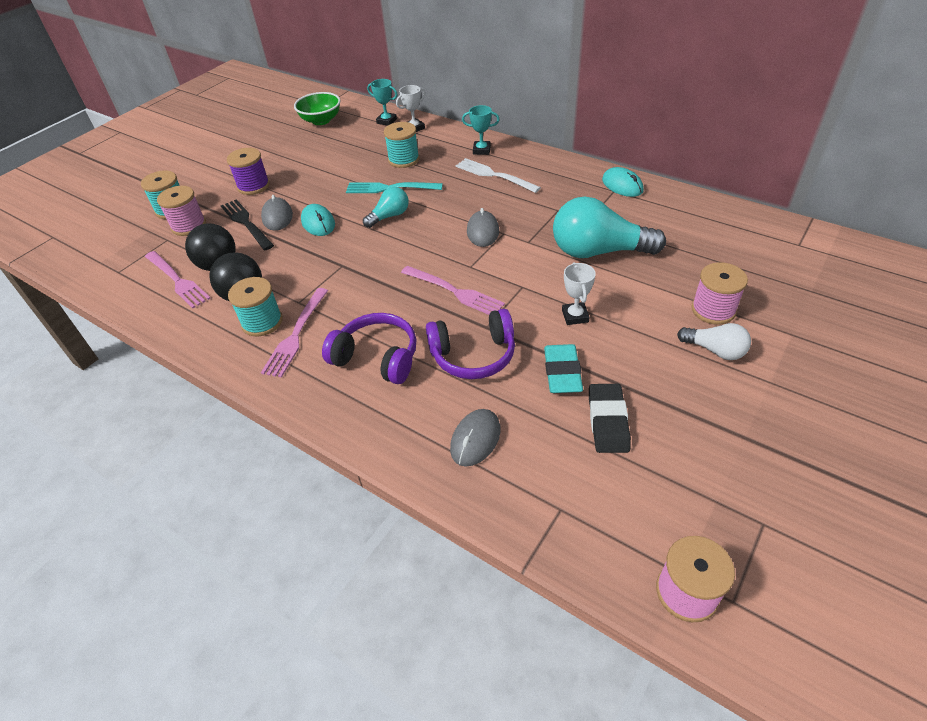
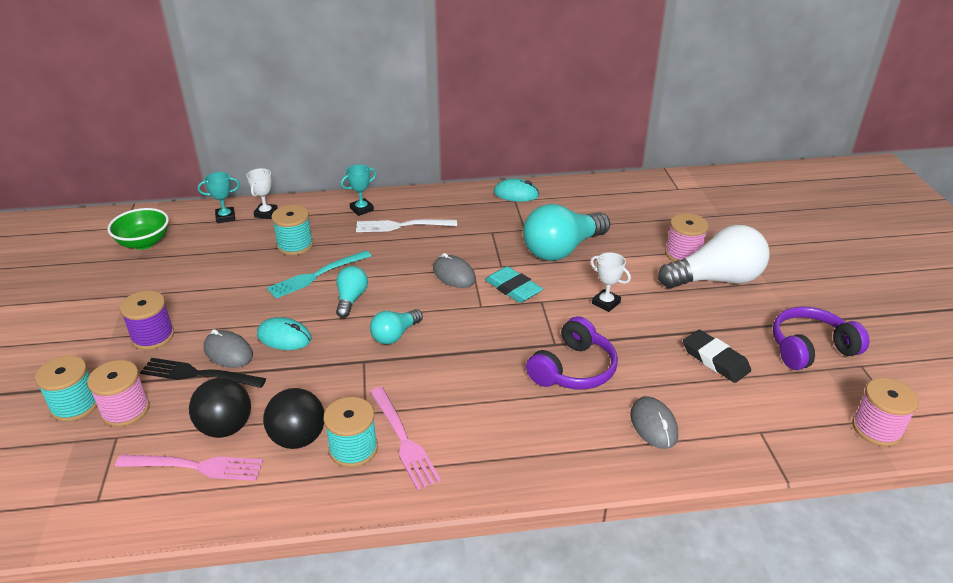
camera: 45 degrees left, 10 degrees down
purple headphones [322,313,416,384] -> purple headphones moved to [773,306,869,370]
pink fork [401,266,505,315] -> none
turquoise eraser [544,344,583,393] -> turquoise eraser moved to [485,266,543,303]
white light bulb [677,323,751,360] -> white light bulb [658,225,770,288], size x1.91
none -> turquoise light bulb [370,309,423,344]

